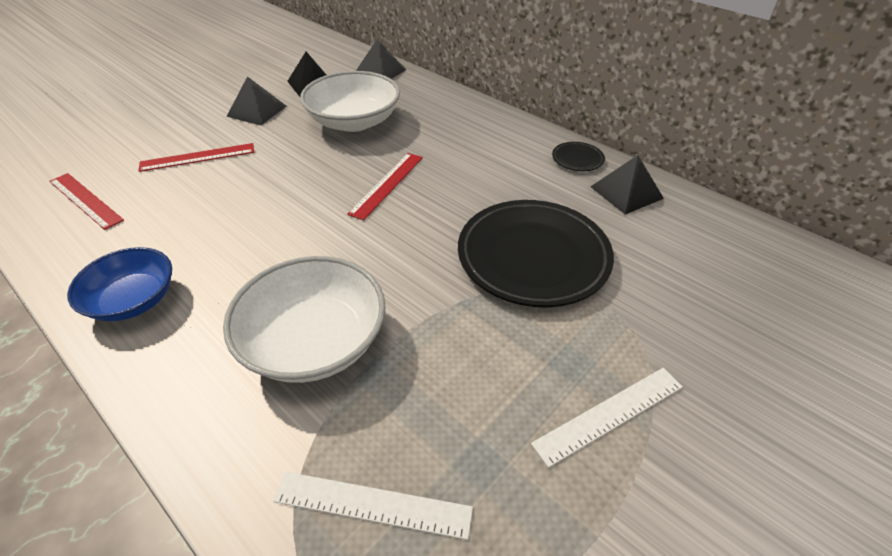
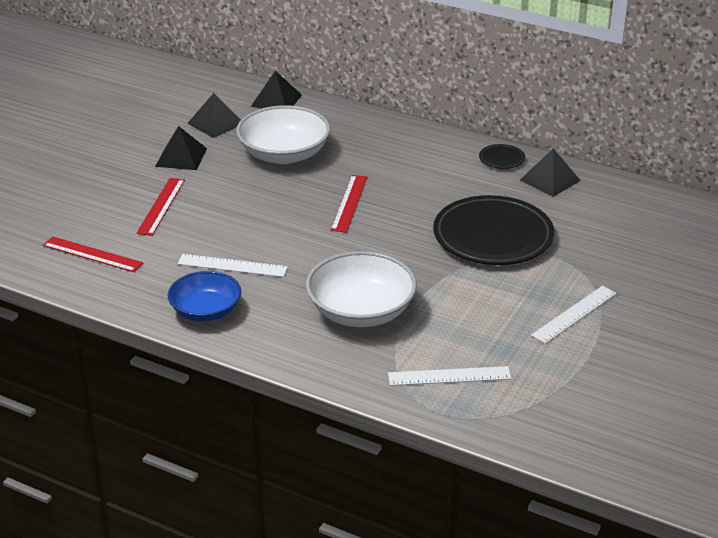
camera: 15 degrees left, 10 degrees down
red ruler [139,143,254,172] -> red ruler turned 45 degrees counterclockwise [136,178,185,236]
none -> white ruler [177,254,288,277]

